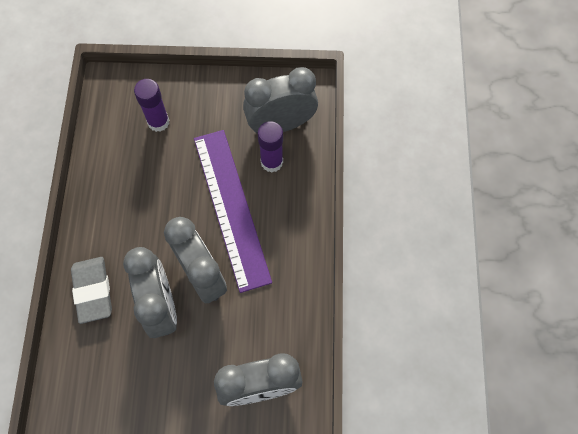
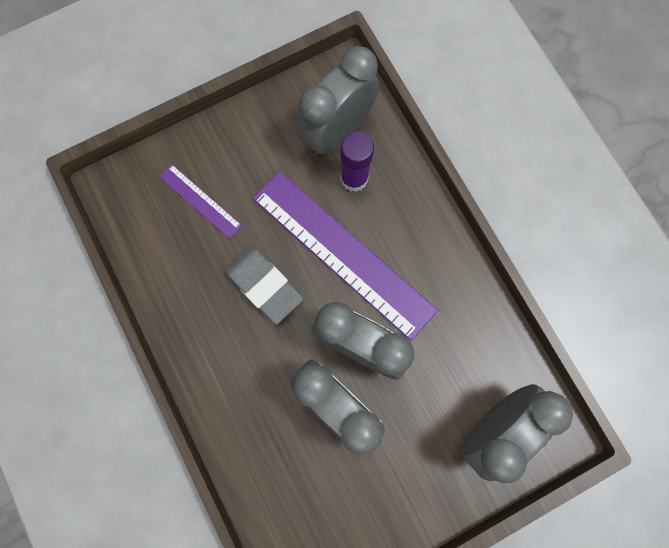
camera: 30 degrees left, 10 degrees up
grey eraser [71,257,112,324] -> grey eraser moved to [225,246,303,324]
purple glue stick [134,79,170,132] -> purple ruler [159,164,242,239]

